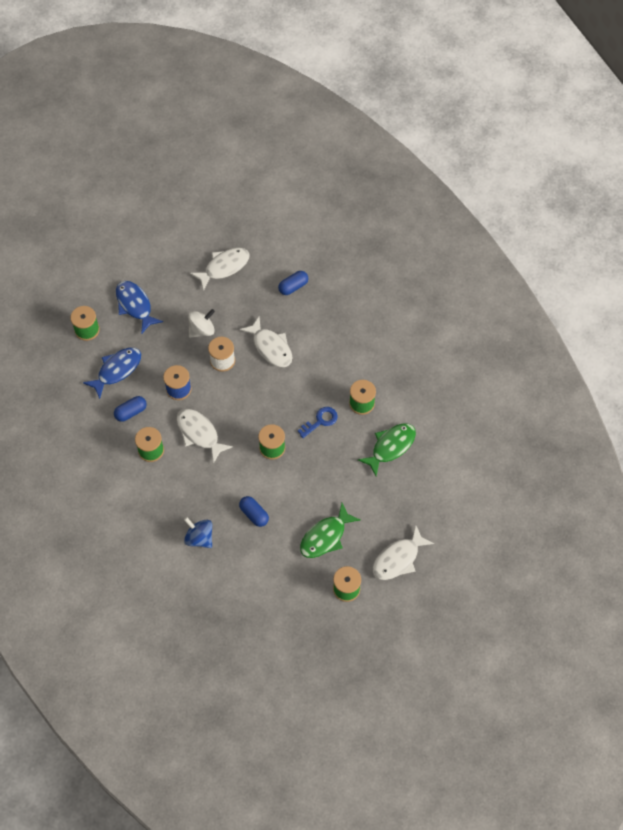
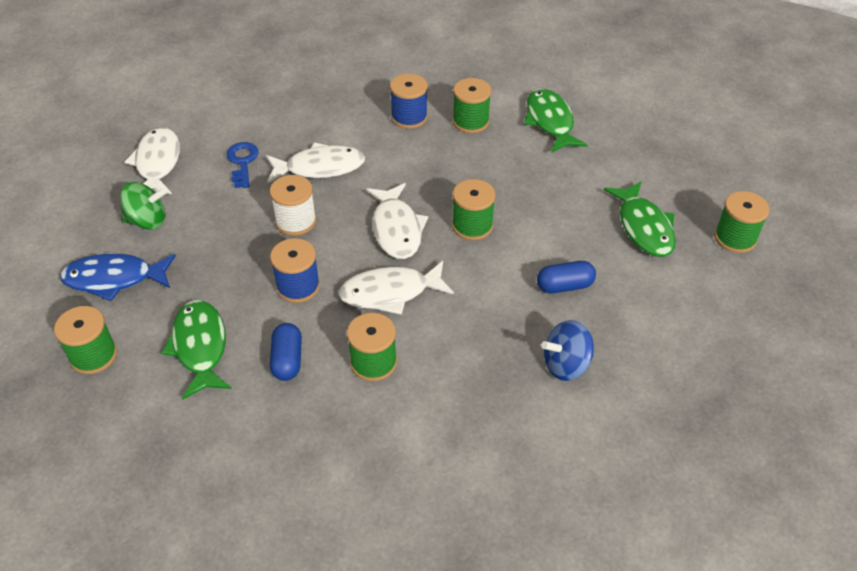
camera: 60 degrees left, 15 degrees down
blue fish [83,348,141,399] -> green fish [161,300,232,400]
white spinning top [188,309,215,338] -> none
blue capsule [278,271,308,295] -> none
blue key [298,407,338,438] -> blue key moved to [226,142,259,188]
white fish [373,525,434,580] -> white fish moved to [366,183,428,259]
none -> green spinning top [120,182,167,230]
none -> blue spool [390,74,428,129]

